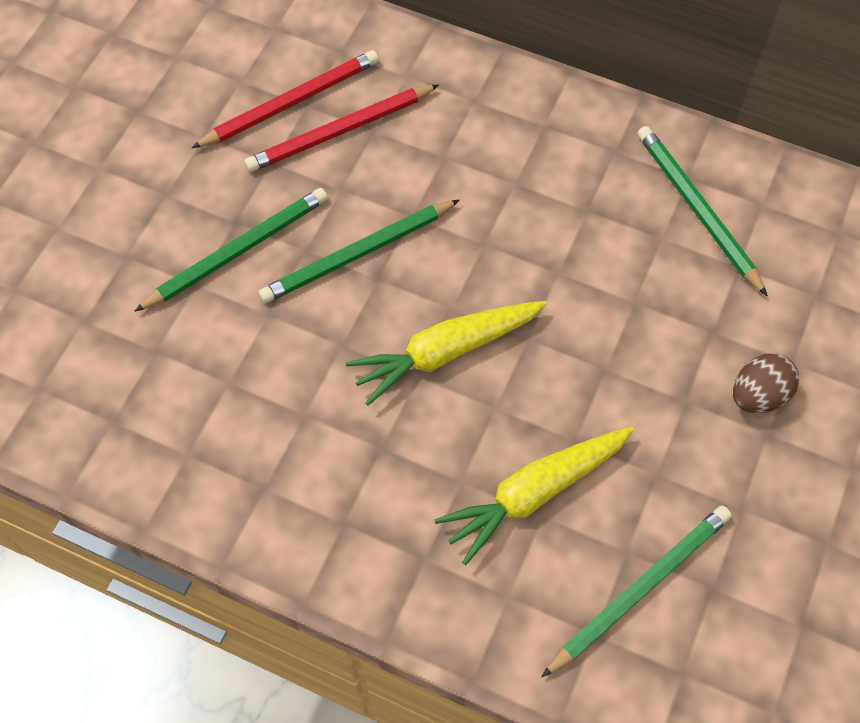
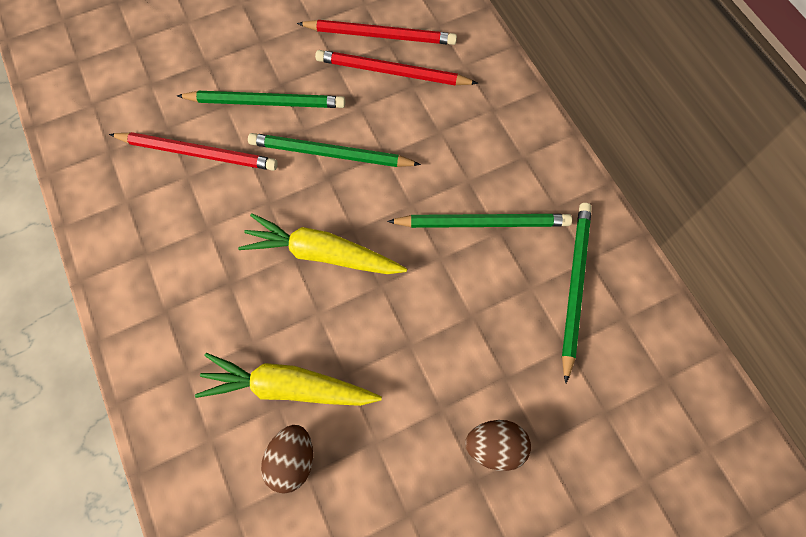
camera: 40 degrees right, 5 degrees up
green pencil [542,506,732,677] -> green pencil moved to [387,214,572,228]
none -> red pencil [109,132,278,171]
none -> brown egg [261,425,313,494]

